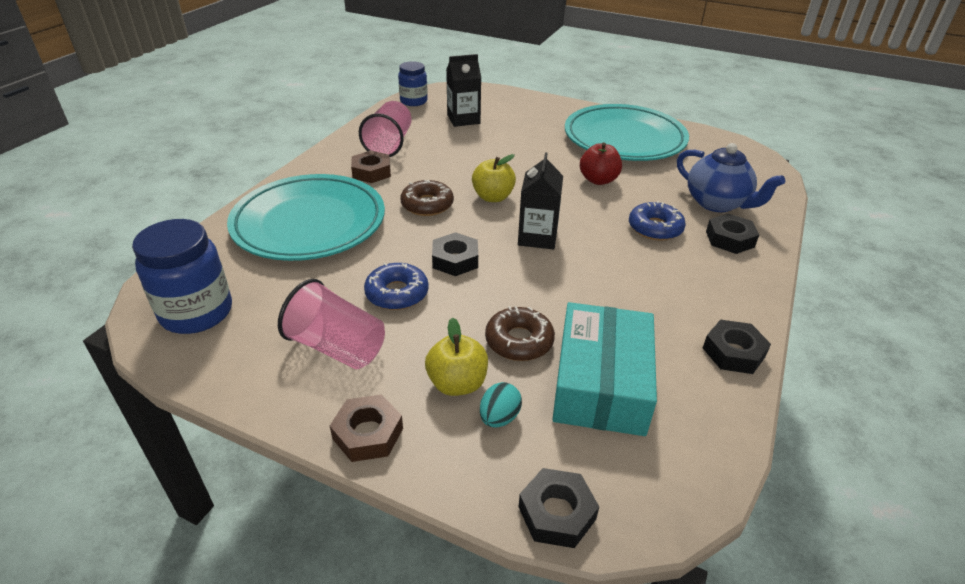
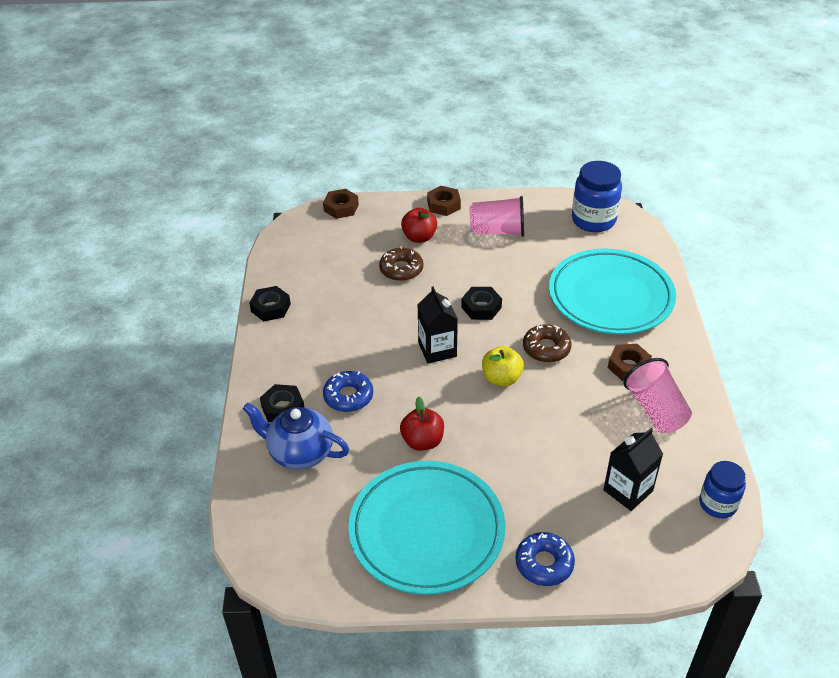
camera: 155 degrees right, 5 degrees up
blue donut [364,263,429,310] -> blue donut moved to [515,532,575,586]
yellow apple [425,317,488,396] -> red apple [401,208,437,243]
turquoise egg [480,382,522,428] -> none
black nut [518,468,599,548] -> brown nut [323,189,359,219]
turquoise box [552,302,657,436] -> none

